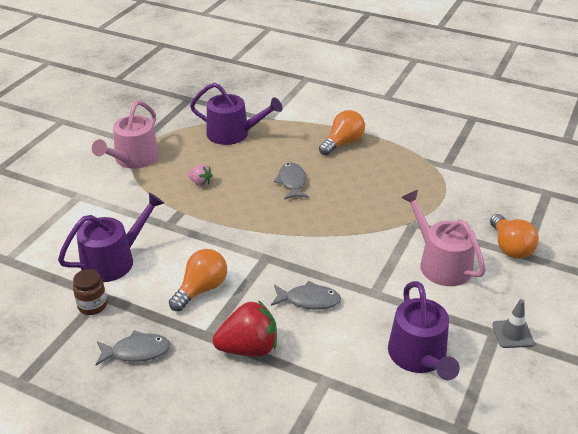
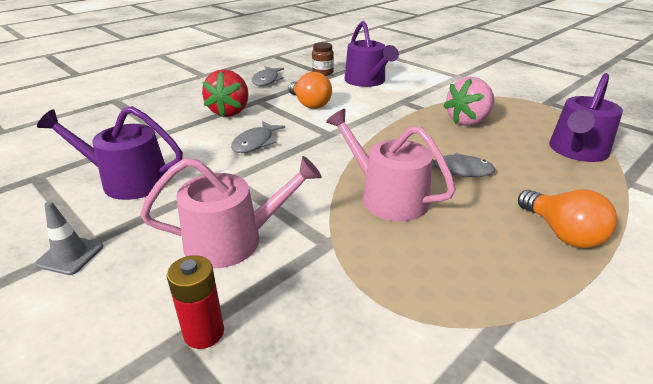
camera: 110 degrees right, 5 degrees down
pink watering can [92,101,159,169] -> pink watering can moved to [326,109,456,221]
pink strawberry [188,164,213,186] -> pink strawberry [443,77,495,126], size x1.95
orange light bulb [490,214,539,259] -> red battery [167,255,224,349]

